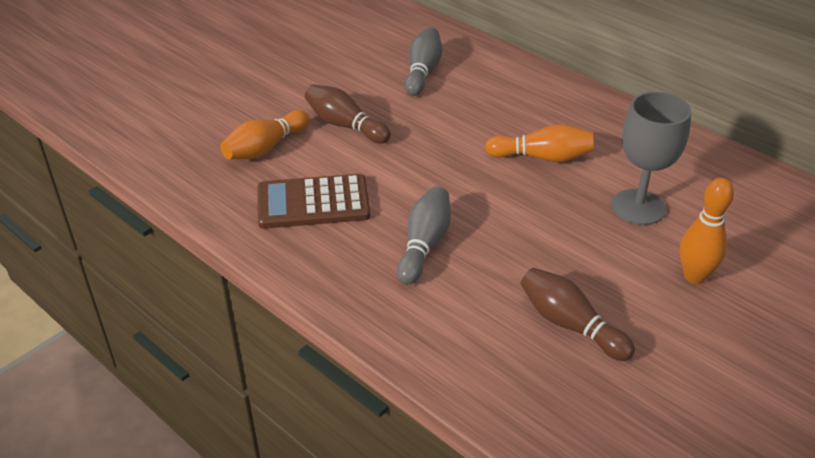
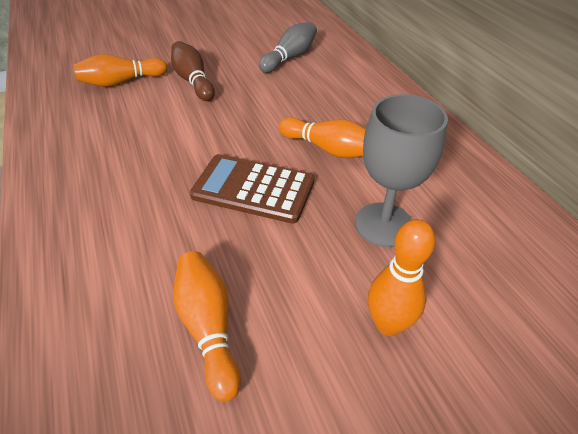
camera: 25 degrees right, 5 degrees up
brown calculator [258,174,370,229] -> brown calculator moved to [190,154,315,223]
grey bowling pin [397,186,451,284] -> none
brown bowling pin [521,268,635,361] -> orange bowling pin [173,251,241,401]

